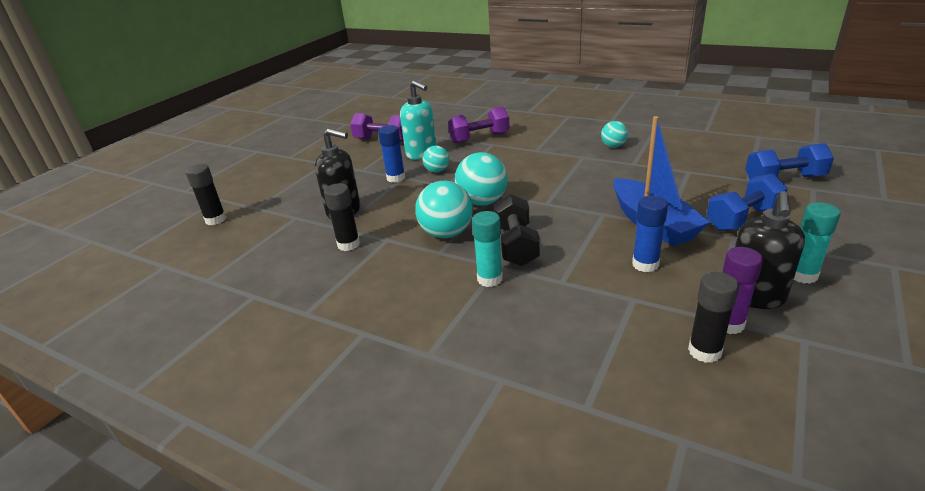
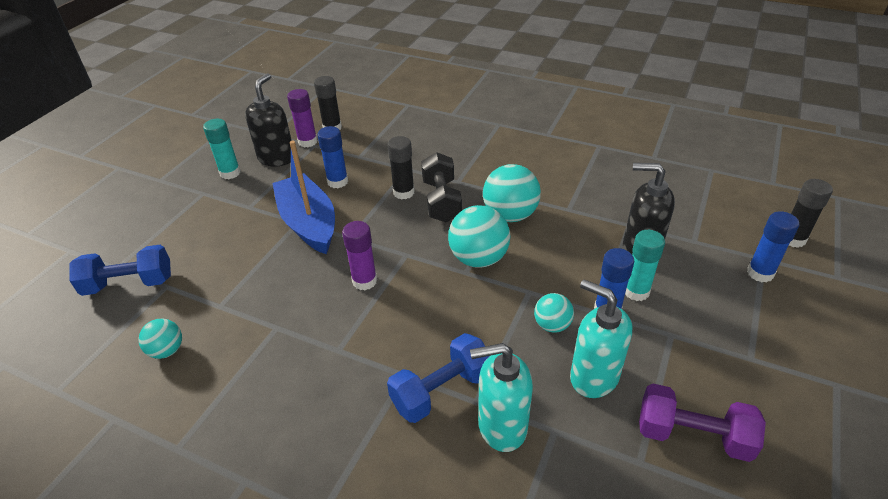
camera: 175 degrees right, 10 degrees up
black glue stick [324,183,360,251] -> black glue stick moved to [387,136,414,199]
purple dumbbell [448,107,510,143] -> turquoise soap dispenser [470,343,533,452]
turquoise glue stick [472,211,503,287] -> turquoise glue stick moved to [625,230,665,301]
turquoise ball [601,121,628,147] -> turquoise ball moved to [138,319,182,359]
blue dumbbell [706,174,788,231] -> blue dumbbell moved to [387,333,490,423]
none -> purple glue stick [342,221,377,290]
none -> blue glue stick [747,211,799,282]

